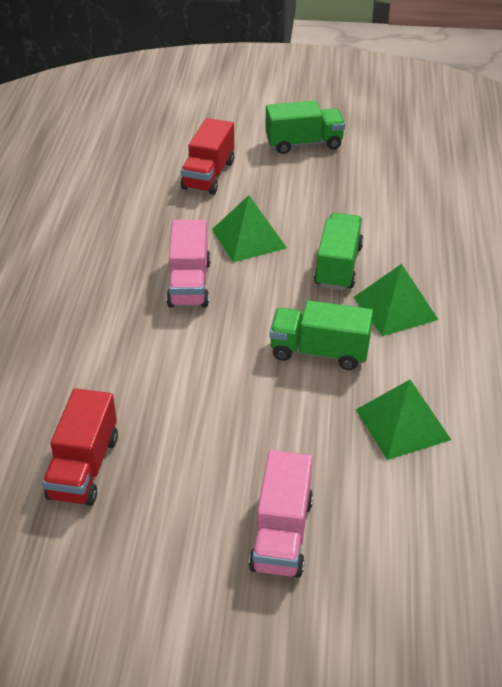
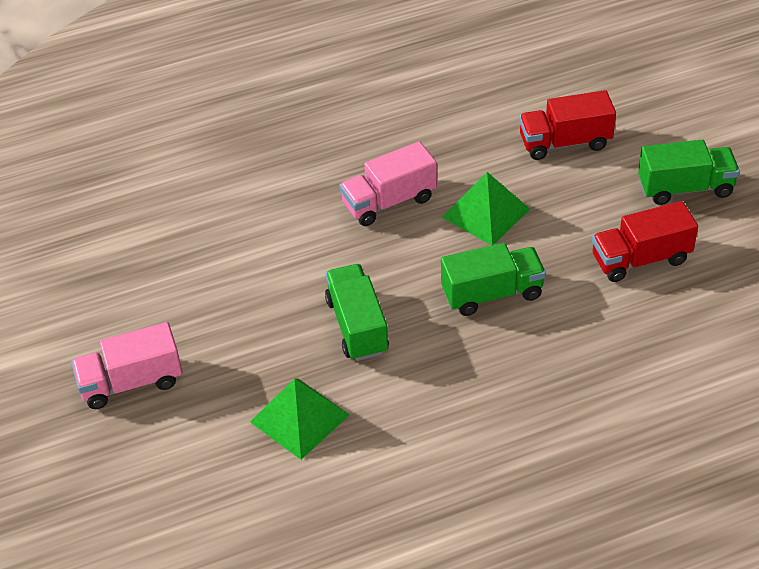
camera: 65 degrees right, 5 degrees up
red truck [42,388,118,506] -> red truck moved to [592,201,698,282]
green truck [265,101,345,154] -> green truck turned 60 degrees counterclockwise [638,140,740,205]
green pyramid [354,264,438,336] -> none

